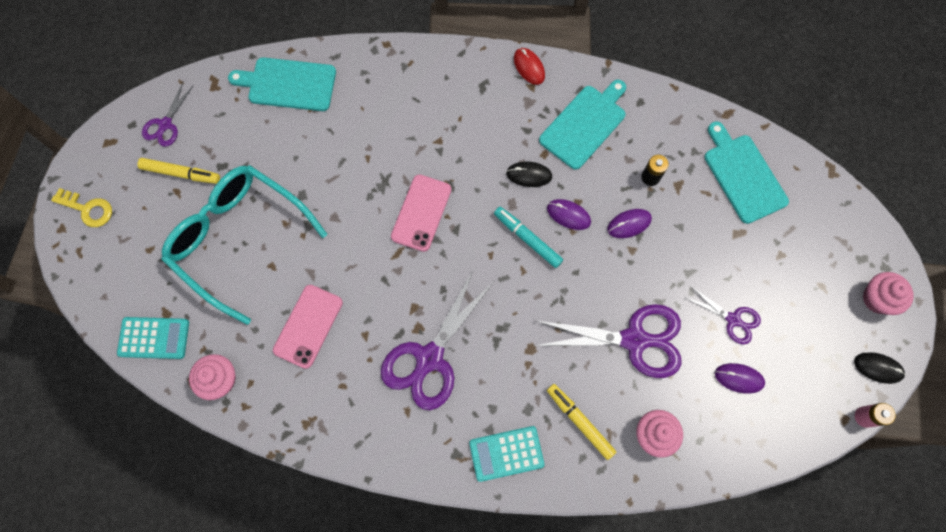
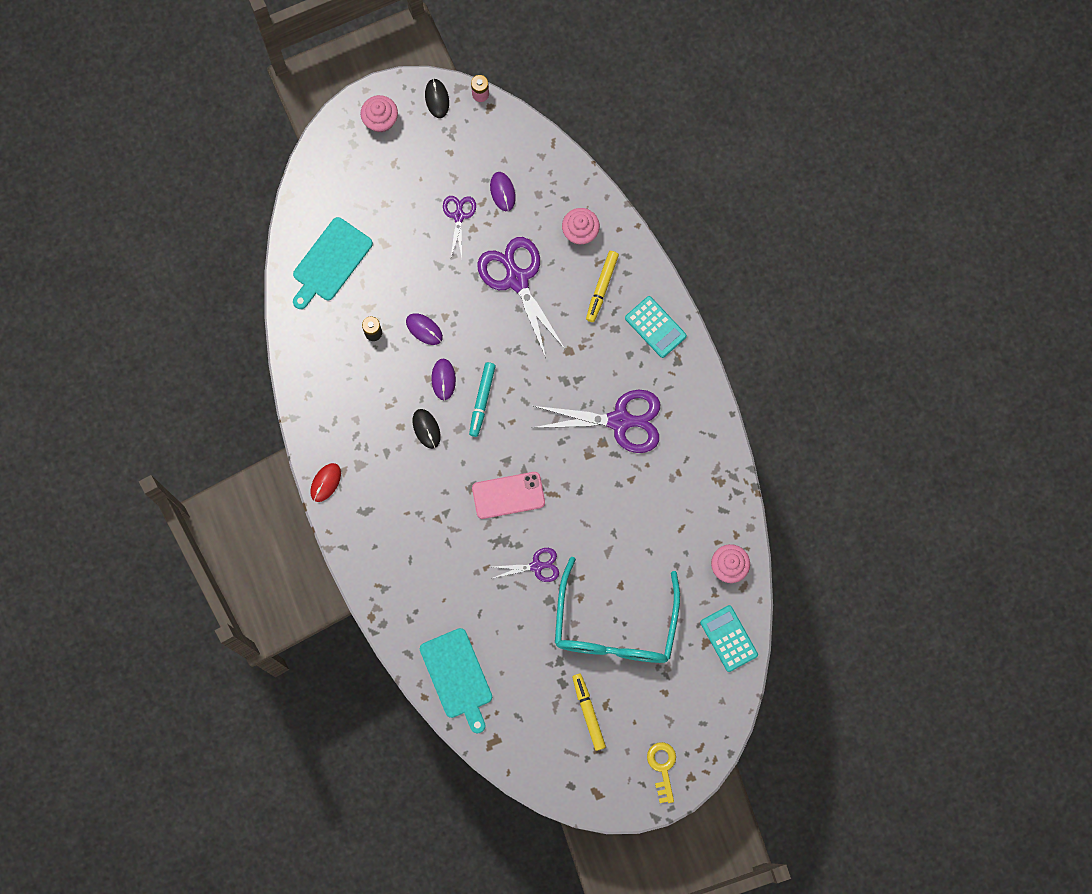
camera: 120 degrees left, 5 degrees up
purple scissors [142,82,194,146] -> purple scissors moved to [493,548,559,582]
pink phone [273,285,343,369] -> none
turquoise cutting board [539,80,626,170] -> none

